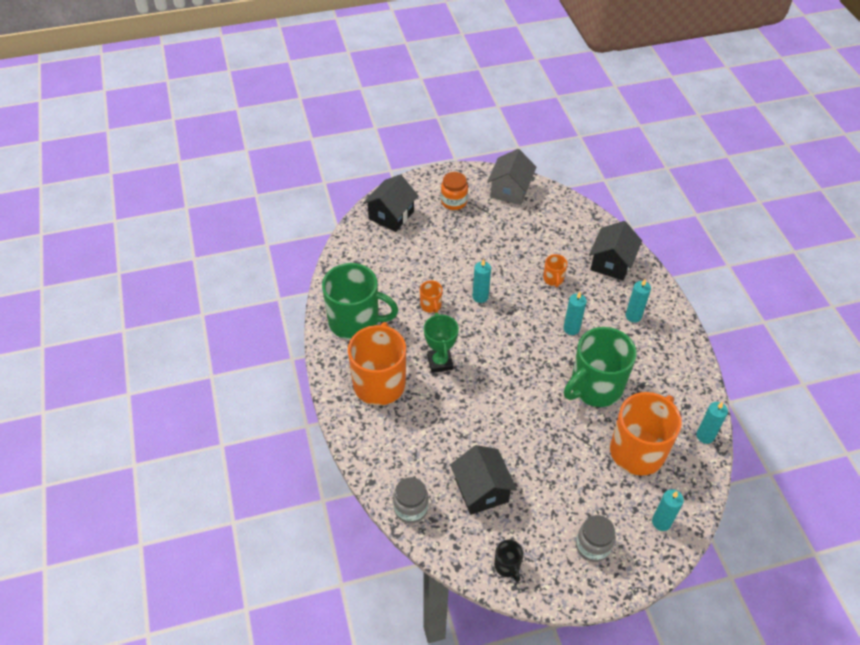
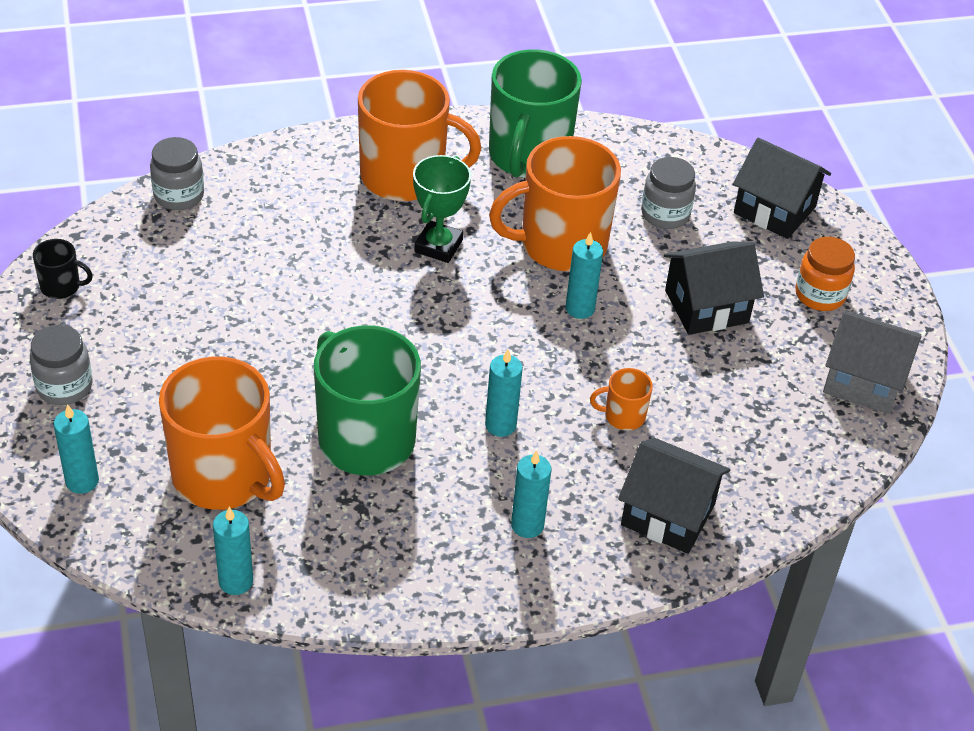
camera: 90 degrees right, 5 degrees down
orange mug [420,280,442,313] -> orange mug [489,136,621,271], size x2.31
green trophy [424,313,459,373] -> green trophy turned 60 degrees counterclockwise [413,155,471,263]
black house [450,445,517,515] -> black house moved to [664,242,764,335]
black mug [494,540,524,582] -> black mug turned 150 degrees counterclockwise [33,239,93,299]
none -> grey jar [641,157,696,229]

